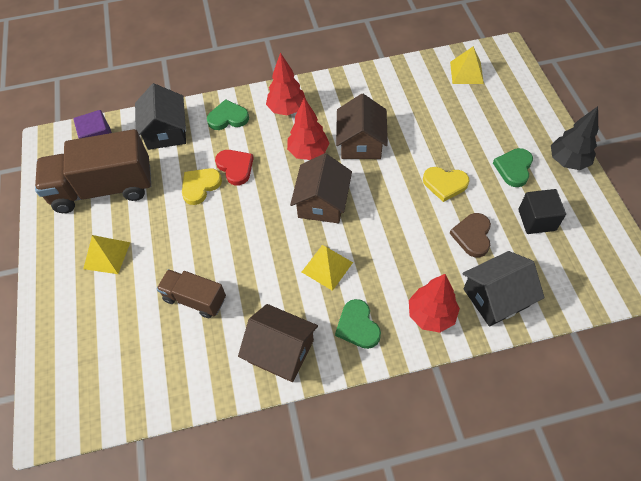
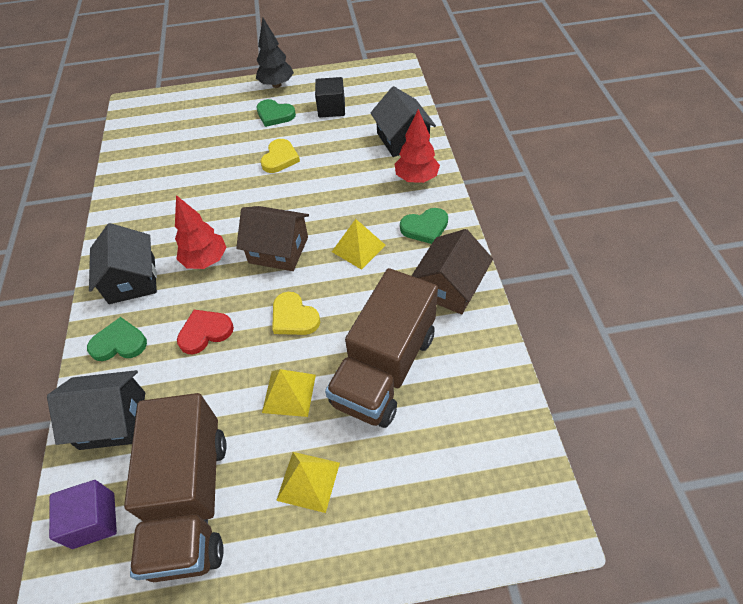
camera: 85 degrees left, 5 degrees down
brown truck [156,269,226,318] -> brown truck [325,268,438,428], size x1.83
yellow heart [182,168,222,205] -> yellow heart moved to [272,292,320,335]
green heart [207,99,249,130] -> green heart turned 90 degrees clockwise [87,317,147,361]
red tree [266,52,306,115] -> black house [89,223,157,304]
brown house [336,94,388,159] -> none
yellow pyramid [450,46,484,84] -> yellow pyramid moved to [262,369,316,417]
brown heart [450,213,491,258] -> none

